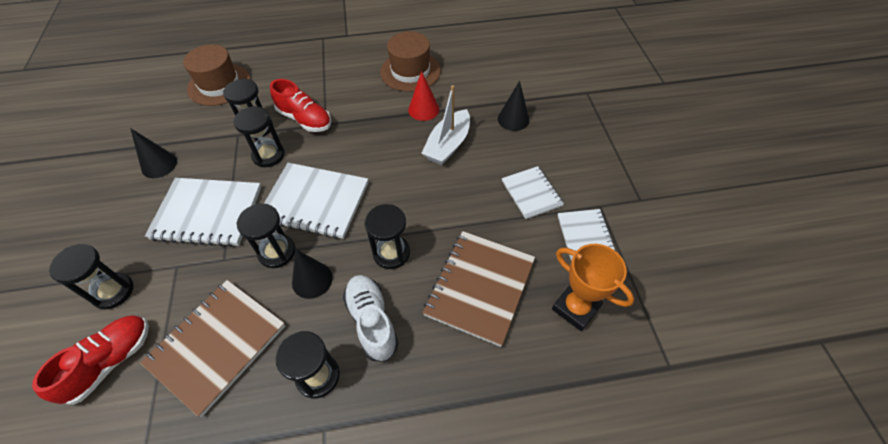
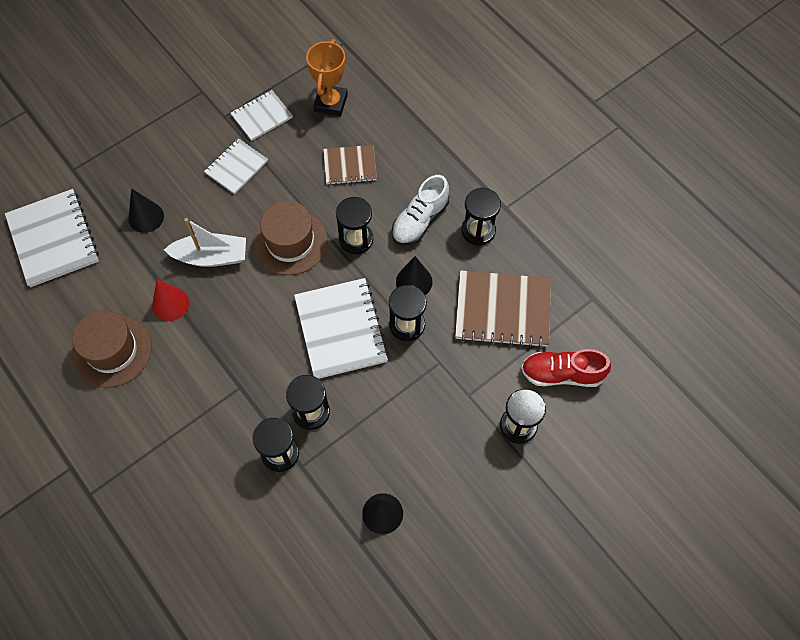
camera: 120 degrees left, 10 degrees up
white notebook [145,178,261,247] -> white notebook moved to [5,189,99,287]
brown hat [183,44,251,106] -> brown hat moved to [253,201,328,275]
red shoe [270,79,331,132] -> none
brown notebook [423,231,535,347] -> brown notebook [323,145,377,185], size x0.59

